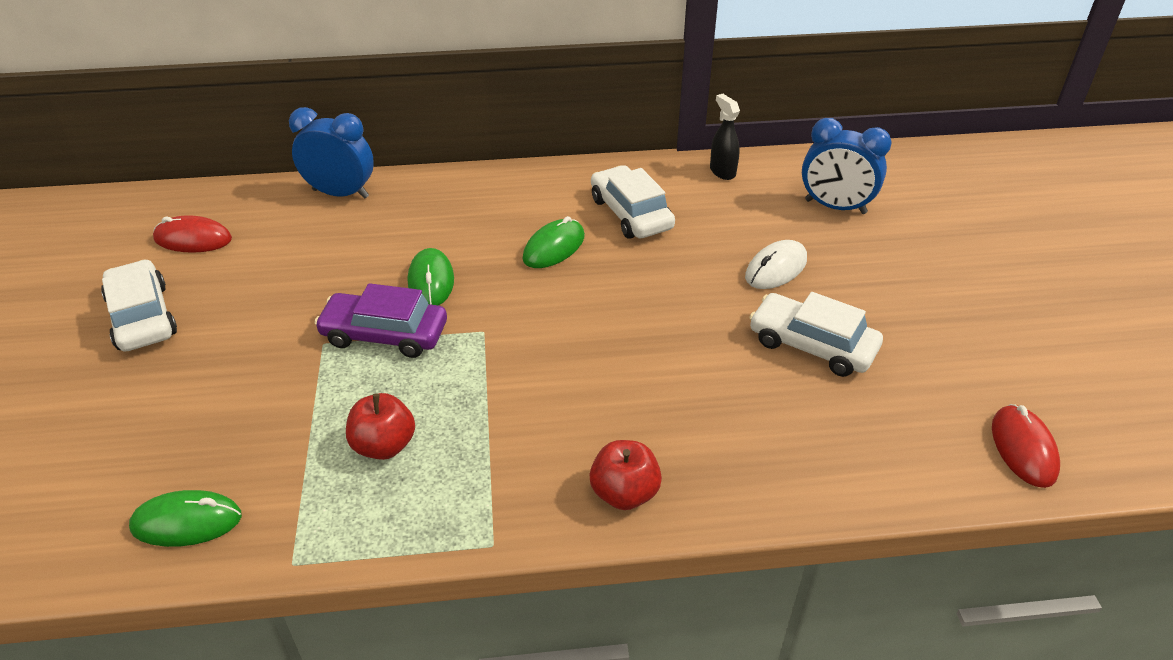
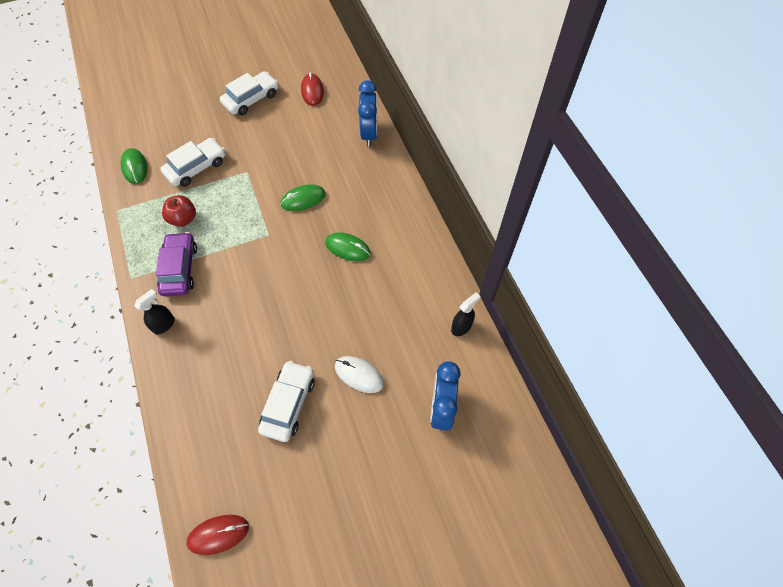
camera: 75 degrees right, 20 degrees up
purple car [315,283,447,358] -> purple car moved to [156,232,197,296]
red apple [589,440,662,510] -> black spray bottle [134,289,175,334]
white car [591,165,675,239] -> white car moved to [160,138,225,187]

